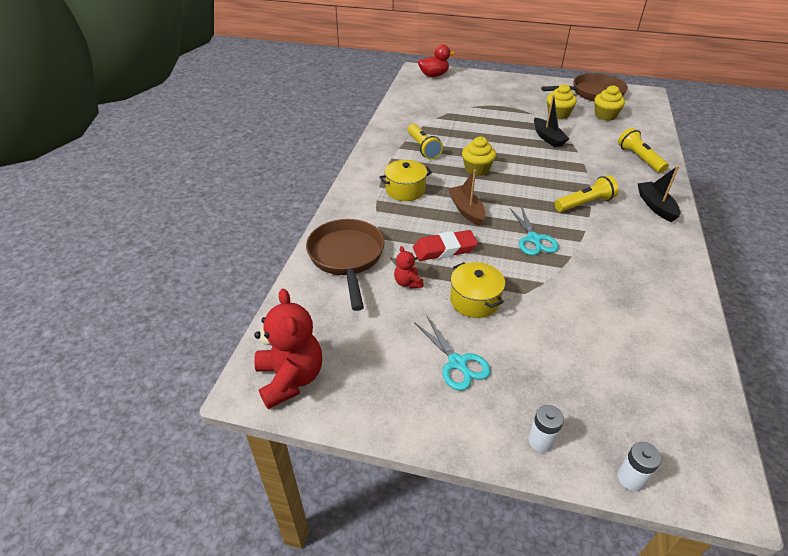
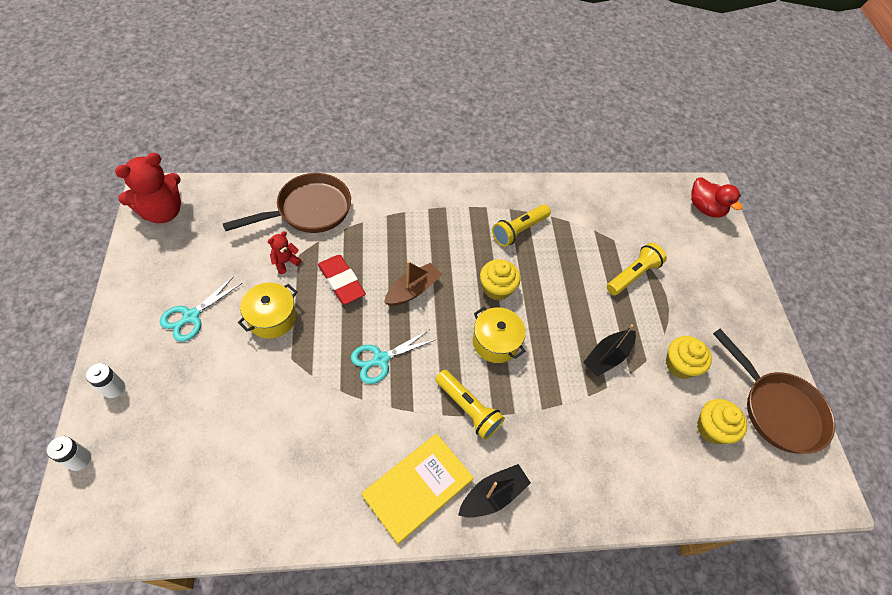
camera: 65 degrees right, 15 degrees up
yellow pot [379,160,432,201] -> yellow pot moved to [473,307,526,363]
yellow flashlight [618,128,669,173] -> yellow flashlight moved to [607,243,667,295]
none -> yellow book [361,434,474,544]

